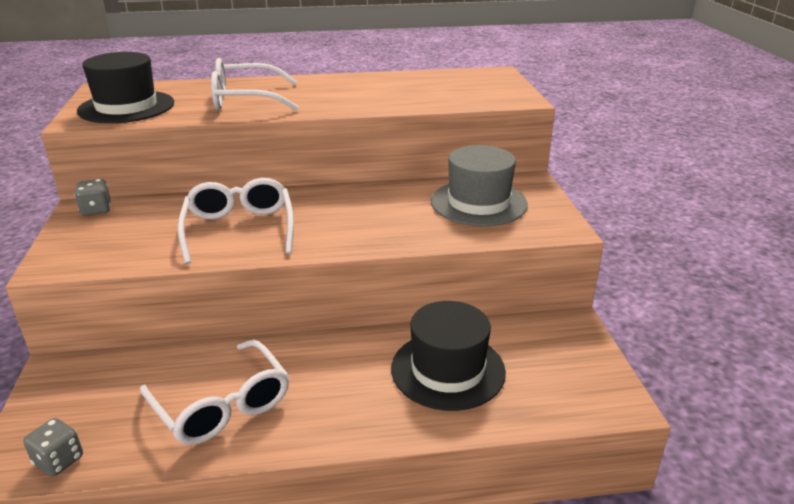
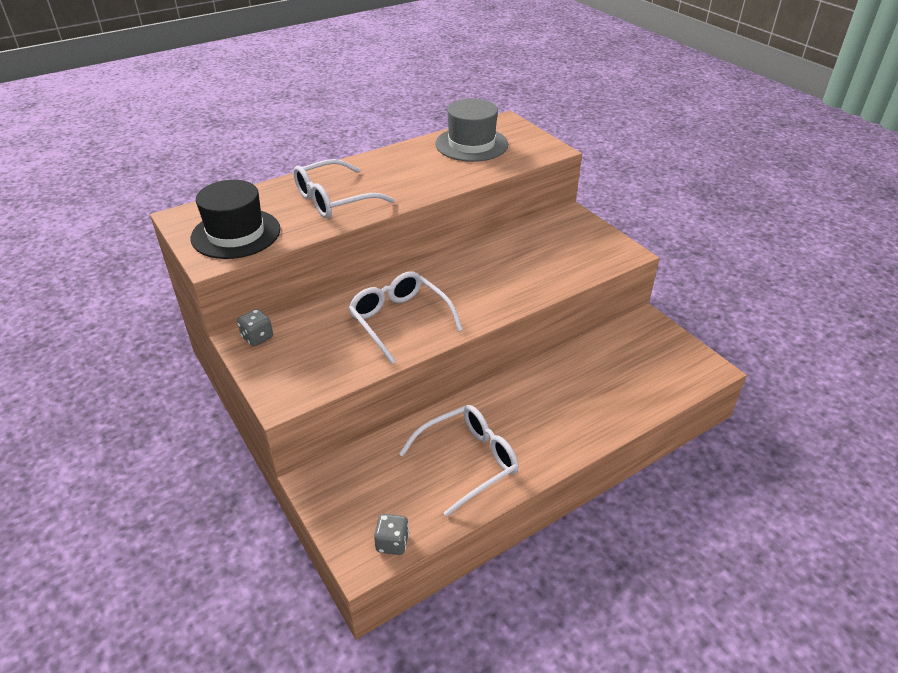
camera: 25 degrees left, 10 degrees up
white glasses [140,339,289,445] -> white glasses turned 60 degrees counterclockwise [399,405,519,517]
black hat [391,301,506,411] -> none
grey hat [431,145,528,226] -> grey hat moved to [435,99,508,162]

